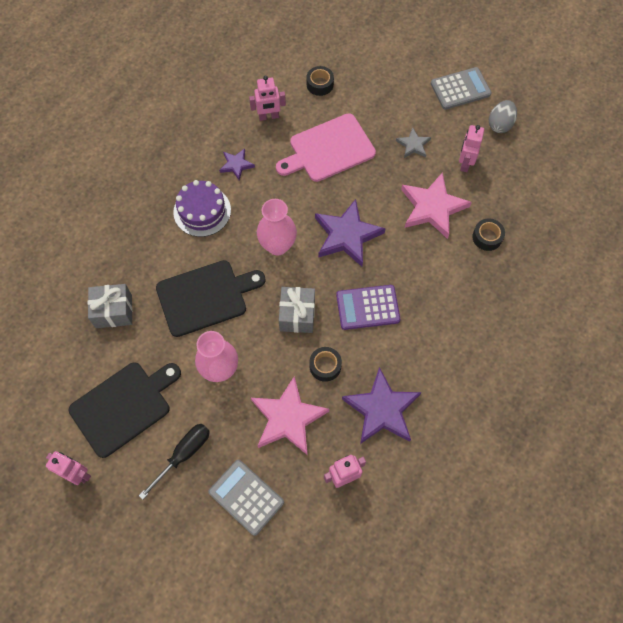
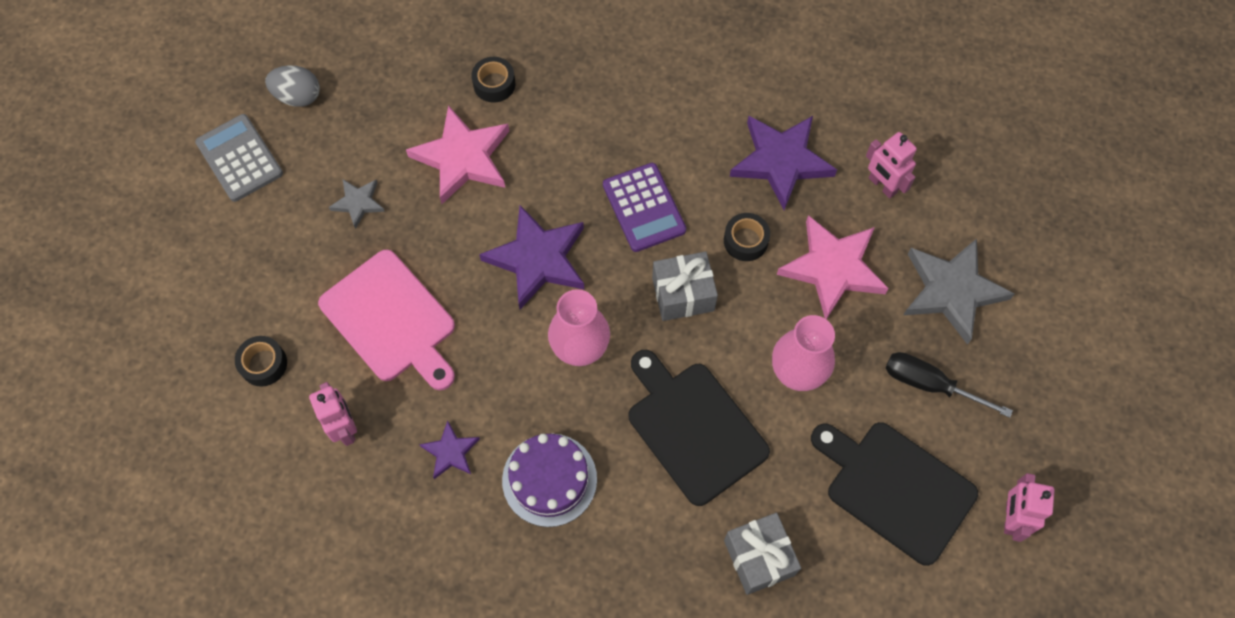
camera: 105 degrees left, 0 degrees up
grey calculator [208,460,284,536] -> grey star [904,238,1015,345]
pink robot [459,125,484,172] -> none

